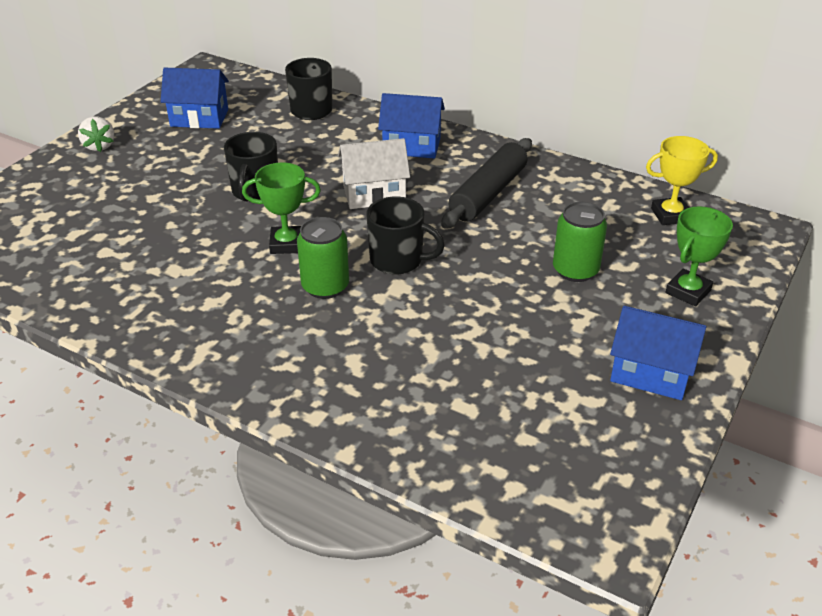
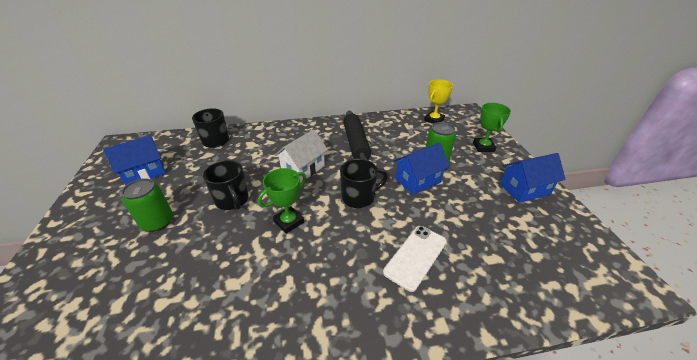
camera: 40 degrees left, 0 degrees up
white strawberry [78,116,114,152] -> none
green can [297,217,349,299] -> green can moved to [121,178,173,232]
blue house [378,93,445,159] -> blue house moved to [394,142,450,195]
none -> white phone [383,226,447,292]

